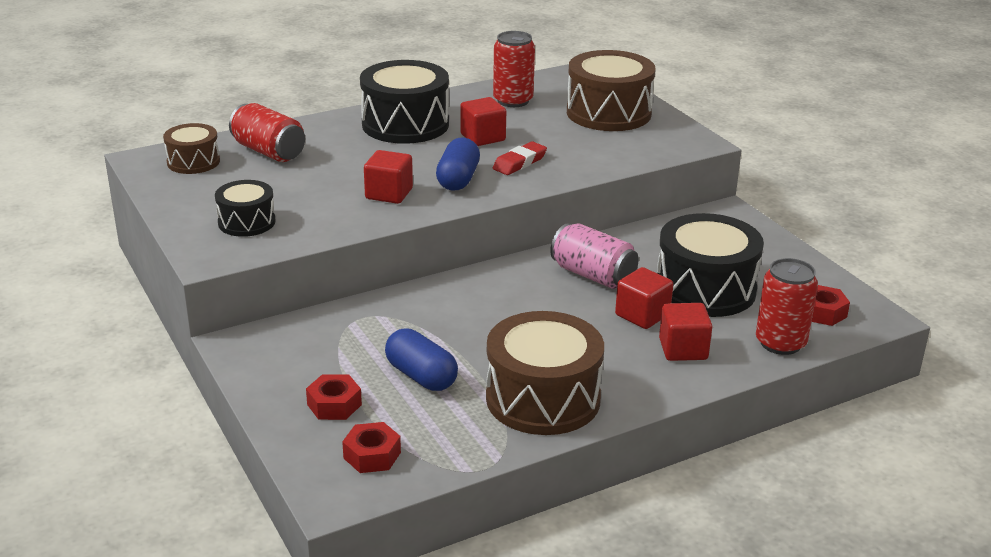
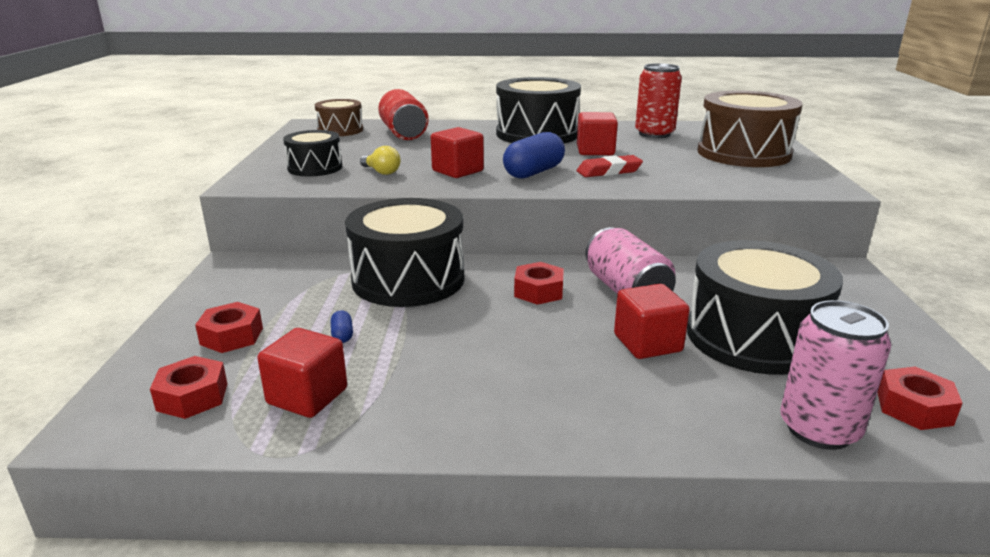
camera: 30 degrees right, 5 degrees down
blue capsule [385,328,458,391] -> blue capsule [331,310,353,343], size x0.43
brown drum [486,311,604,435] -> none
red cube [659,303,712,361] -> red cube moved to [257,328,347,418]
red can [756,258,818,355] -> pink can [780,300,891,450]
none -> black drum [345,198,464,307]
none -> yellow light bulb [360,146,400,175]
none -> red nut [514,262,564,305]

